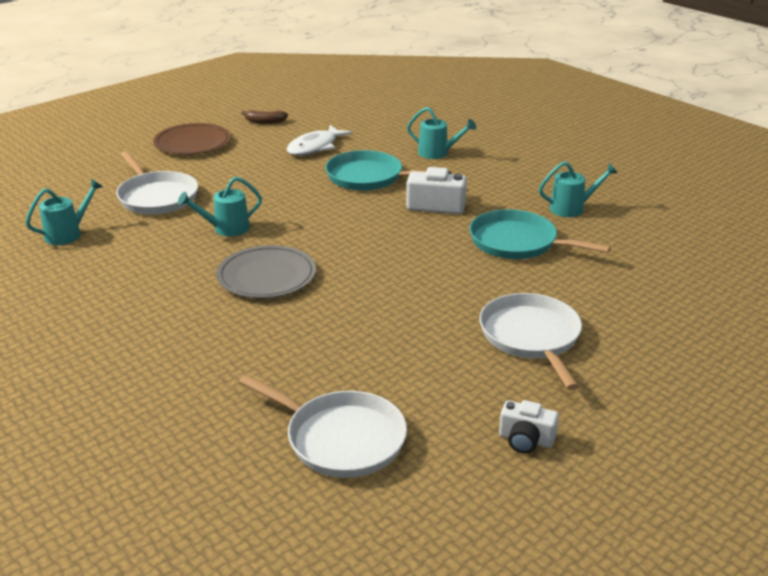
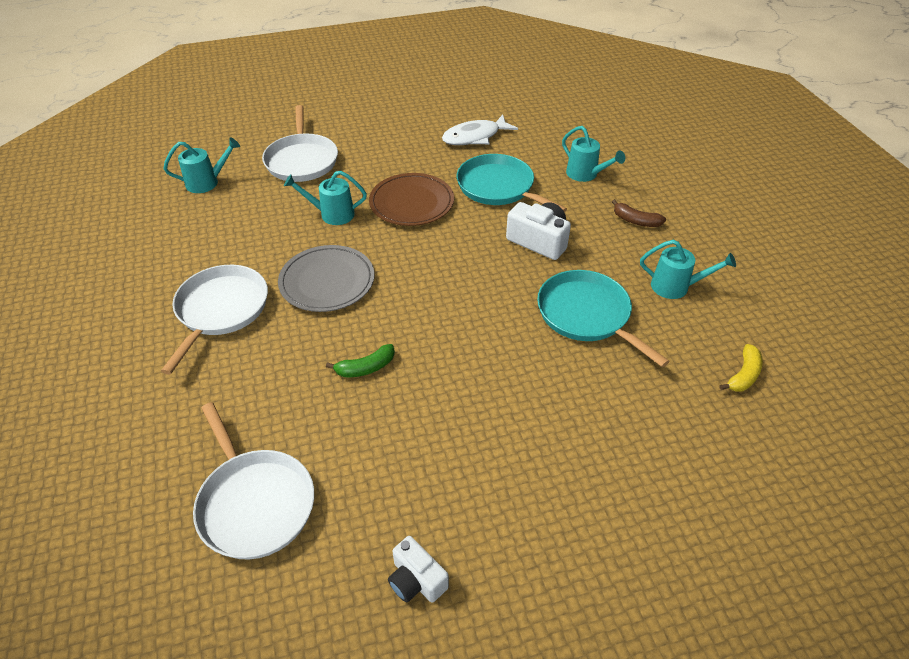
camera: 25 degrees right, 15 degrees up
brown plate [153,123,231,155] -> brown plate moved to [369,173,454,226]
brown banana [241,110,288,124] -> brown banana moved to [612,199,666,227]
white pan [479,293,582,390] -> white pan moved to [161,265,268,375]
none -> green banana [326,344,395,377]
none -> yellow banana [719,344,763,392]

